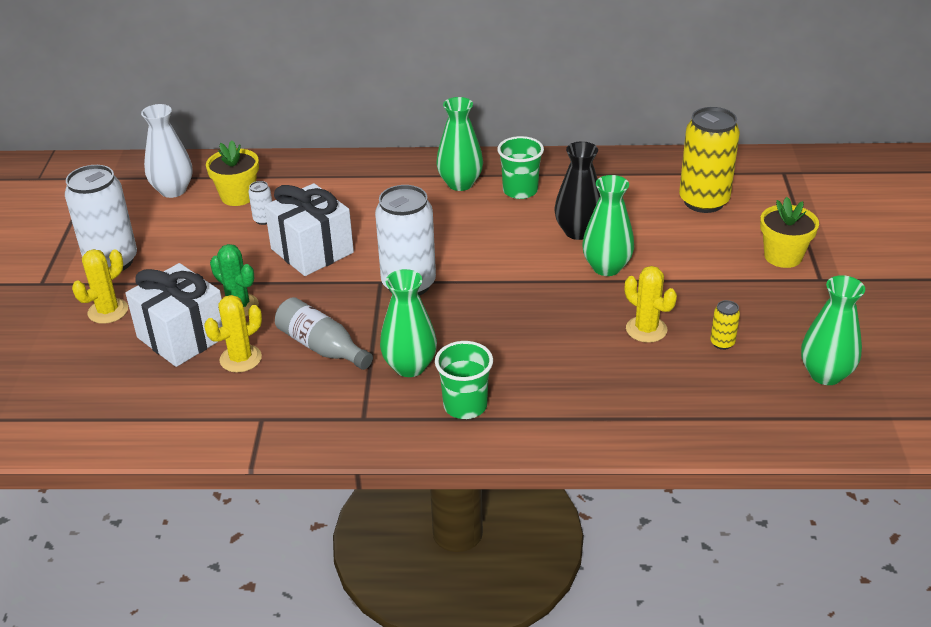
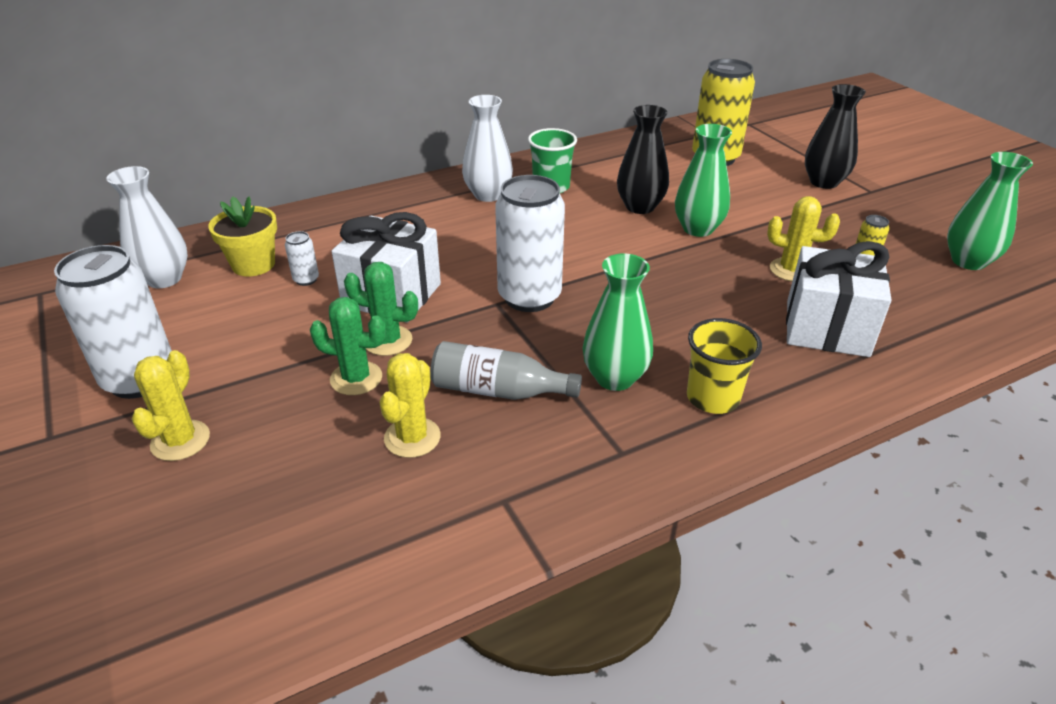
camera: 30 degrees left, 0 degrees up
white gift [126,263,222,367] -> white gift moved to [786,241,892,357]
green cup [435,341,493,419] -> yellow cup [687,318,762,414]
green vase [437,97,483,191] -> white vase [462,95,513,202]
yellow flower pot [760,197,819,268] -> black vase [805,84,866,189]
none -> green cactus [344,262,418,356]

